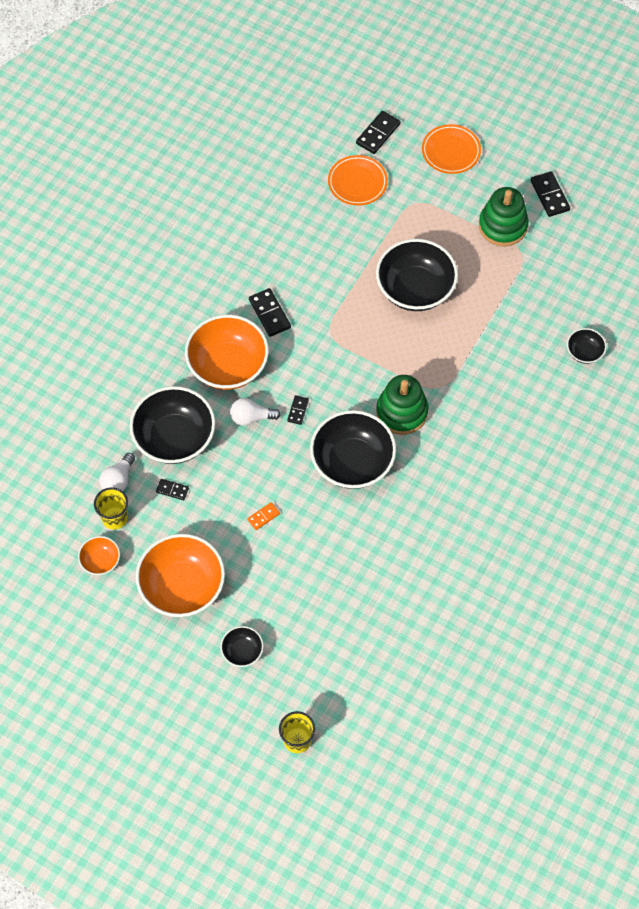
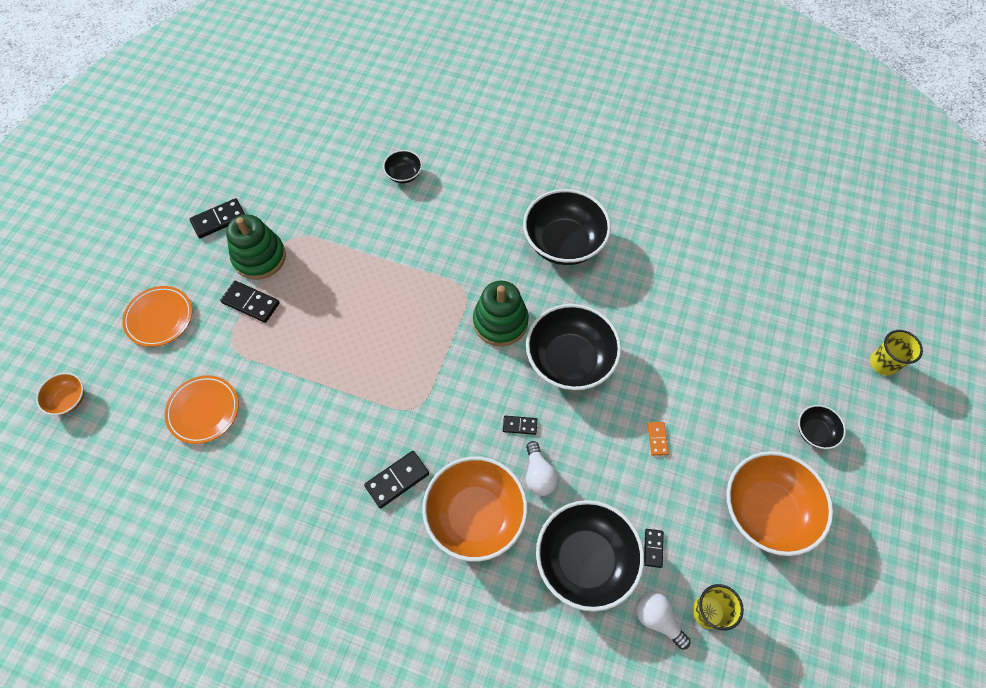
camera: 100 degrees left, 0 degrees up
orange bowl [78,536,120,575] -> orange bowl moved to [36,373,84,415]
white light bulb [99,453,135,491] -> white light bulb turned 150 degrees counterclockwise [636,592,690,650]
orange domino [247,502,280,530] -> orange domino turned 45 degrees clockwise [647,422,669,456]
black domino [356,111,400,154] -> black domino moved to [220,281,280,323]
black bowl [376,239,458,311] -> black bowl moved to [523,189,611,265]

